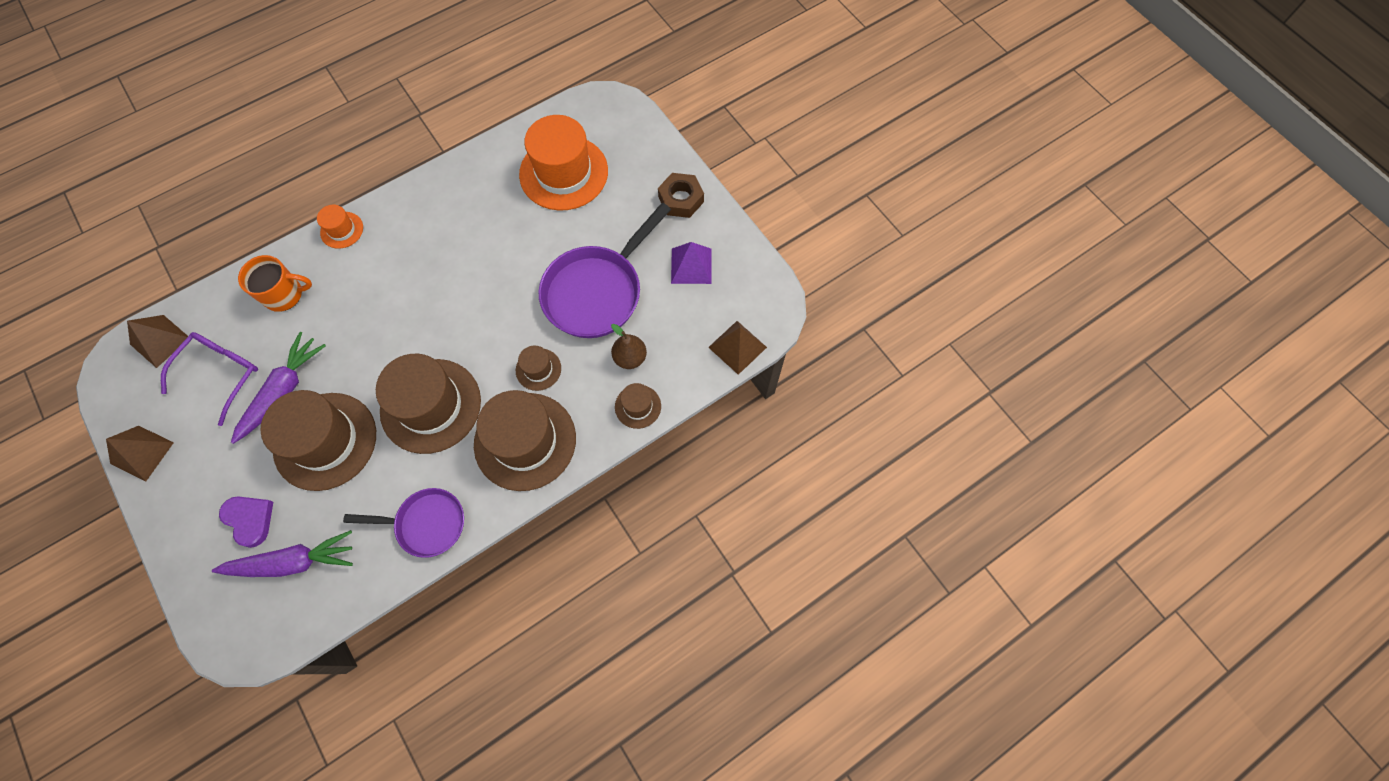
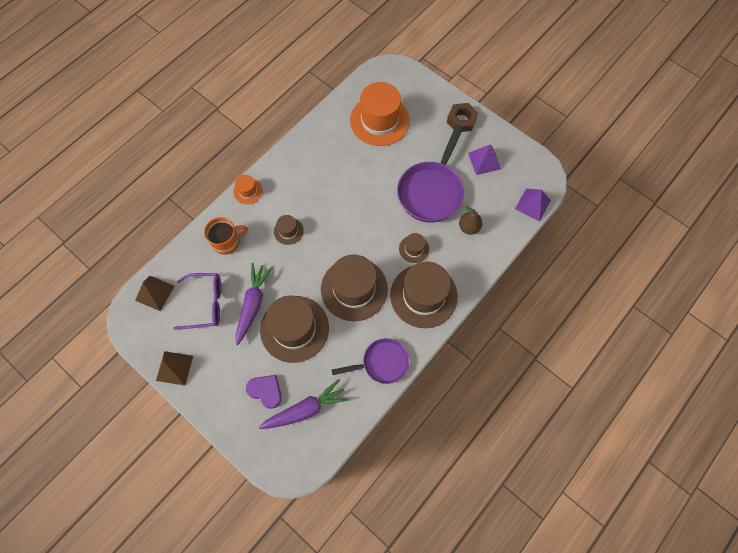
camera: 15 degrees left, 0 degrees up
purple glasses [161,332,258,426] -> purple glasses turned 75 degrees clockwise [174,273,221,330]
brown hat [615,383,661,429] -> brown hat moved to [274,215,304,245]
brown pyramid [708,321,767,375] -> purple pyramid [515,188,551,221]

